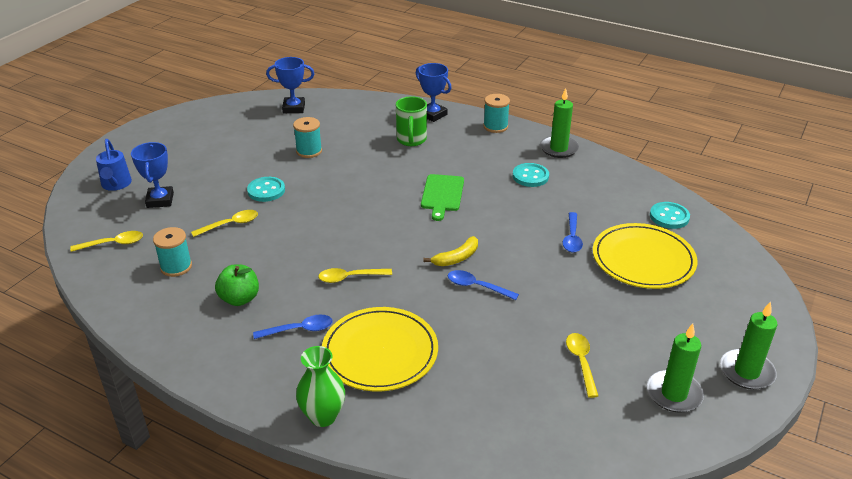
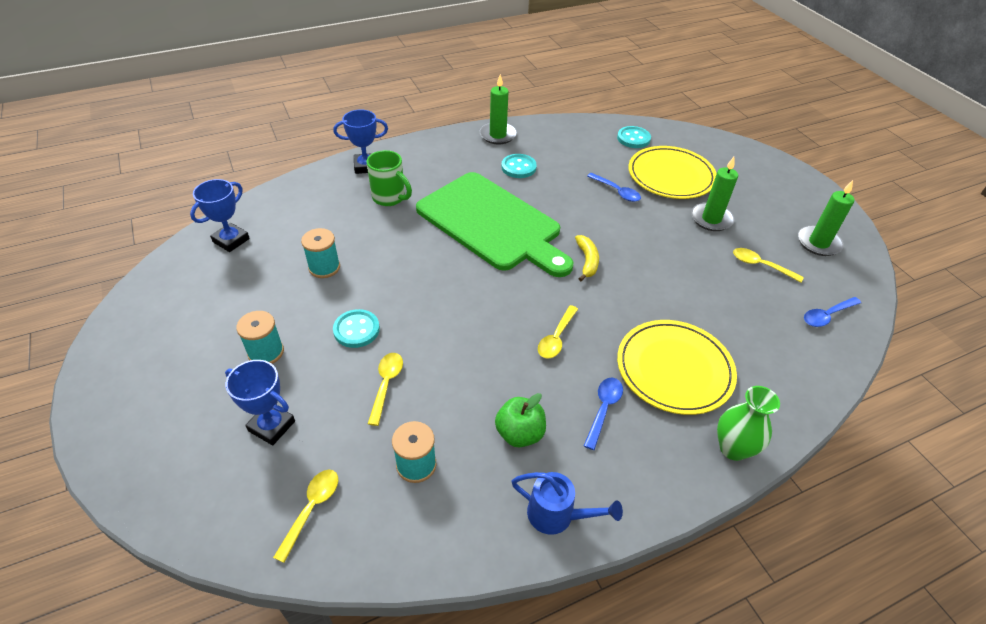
camera: 55 degrees left, 10 degrees up
blue watering can [96,139,132,191] -> blue watering can moved to [511,472,623,535]
green cutting board [421,174,464,221] -> green cutting board [416,172,574,277], size x2.21
blue spoon [448,270,519,300] -> blue spoon moved to [804,297,861,327]
turquoise spool [483,94,510,133] -> turquoise spool moved to [236,311,284,364]
green candle [720,301,777,390] -> green candle moved to [691,157,738,231]

